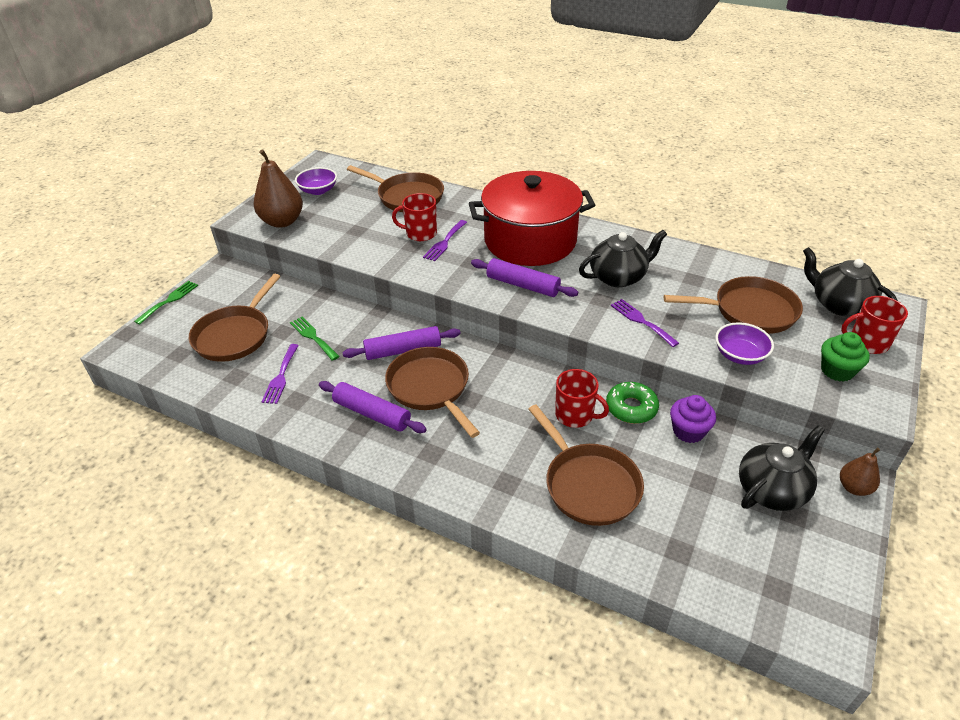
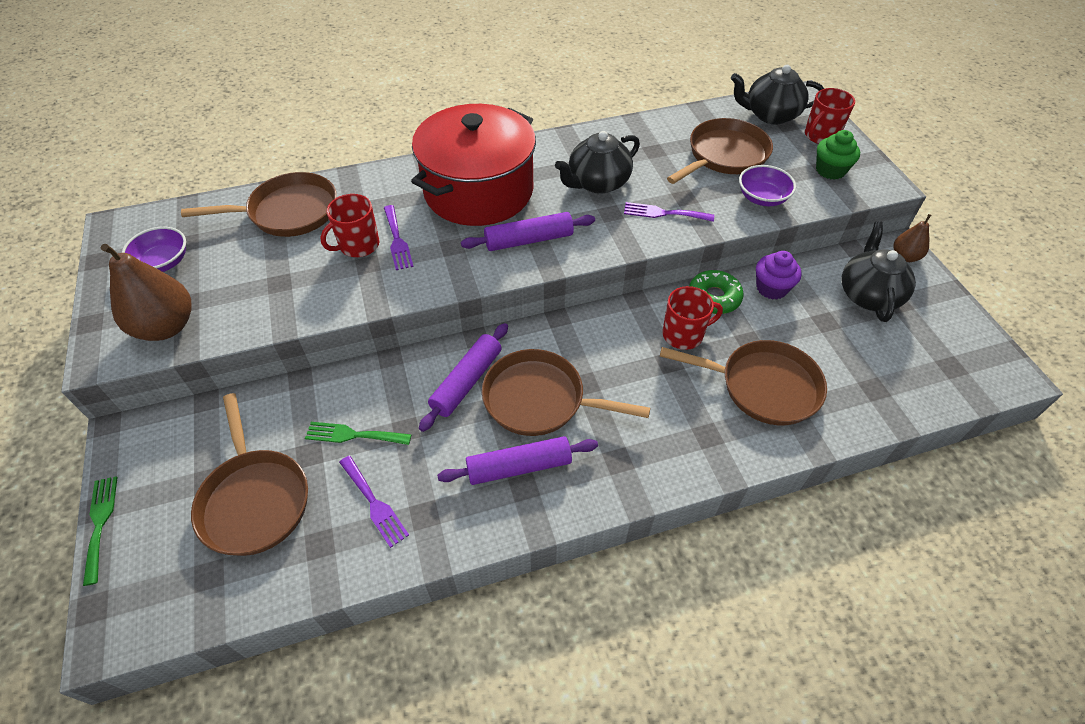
camera: 45 degrees left, 10 degrees up
black teapot [579,230,667,287] -> black teapot turned 150 degrees counterclockwise [555,131,640,194]

